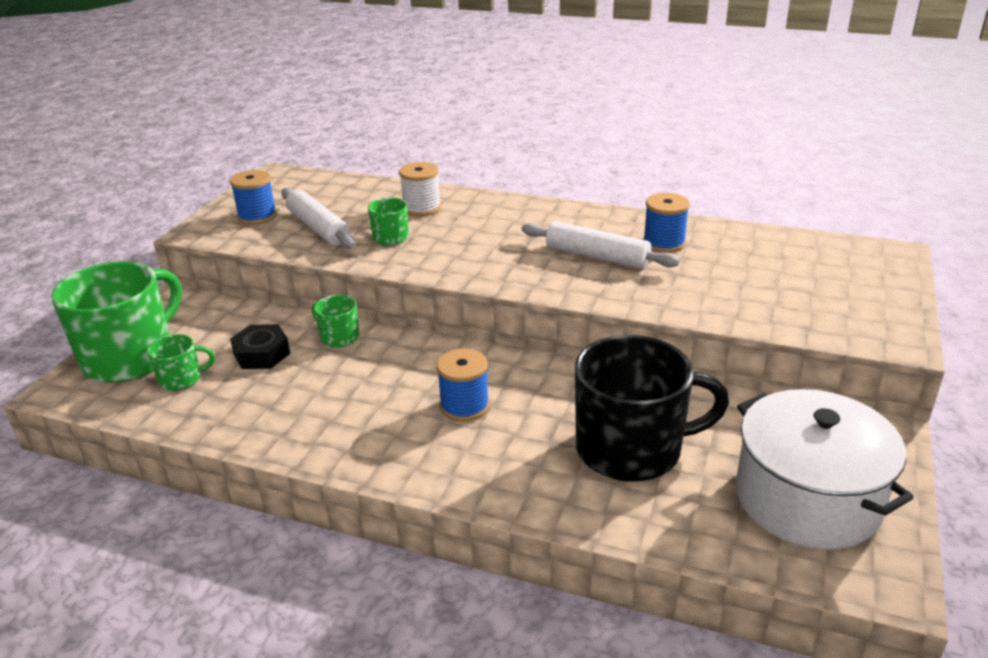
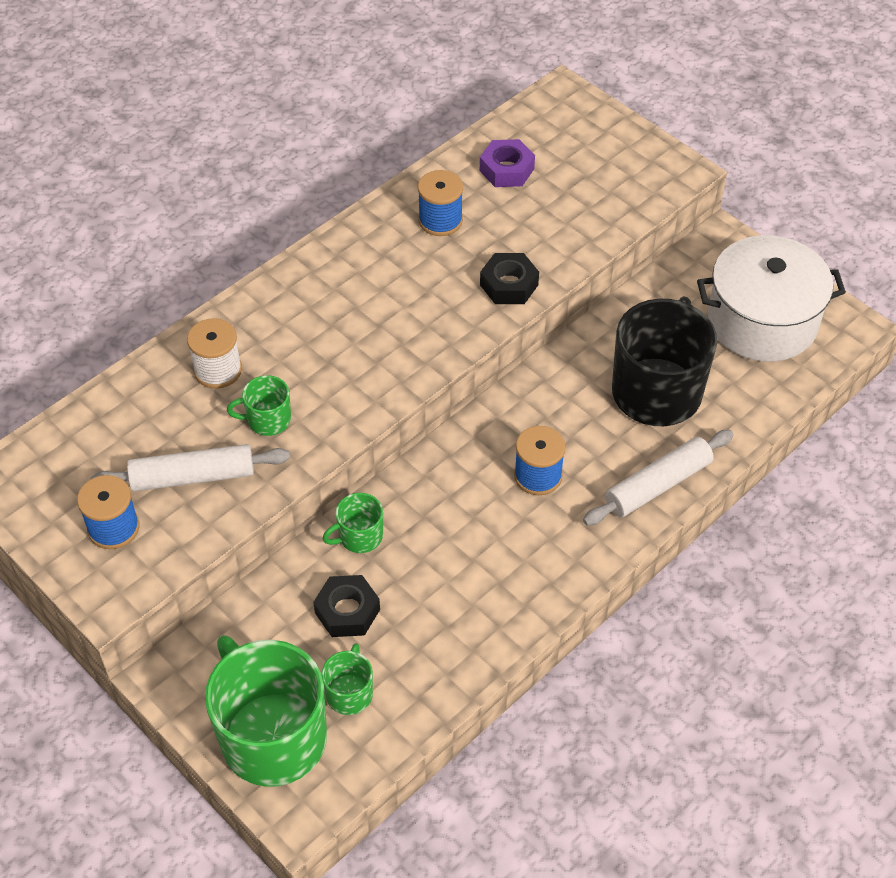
camera: 65 degrees left, 20 degrees up
white rolling pin [522,221,680,269] -> white rolling pin moved to [583,430,734,525]
none -> purple nut [480,139,535,187]
none -> black nut [480,253,539,304]

